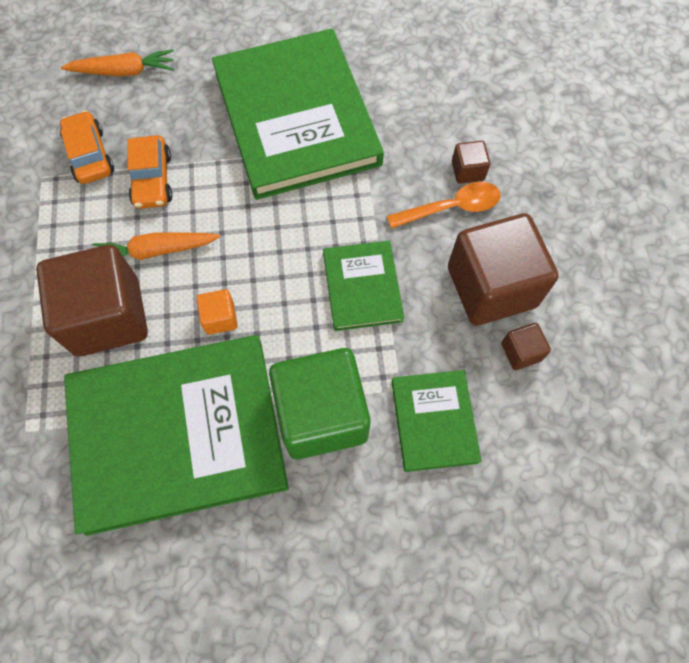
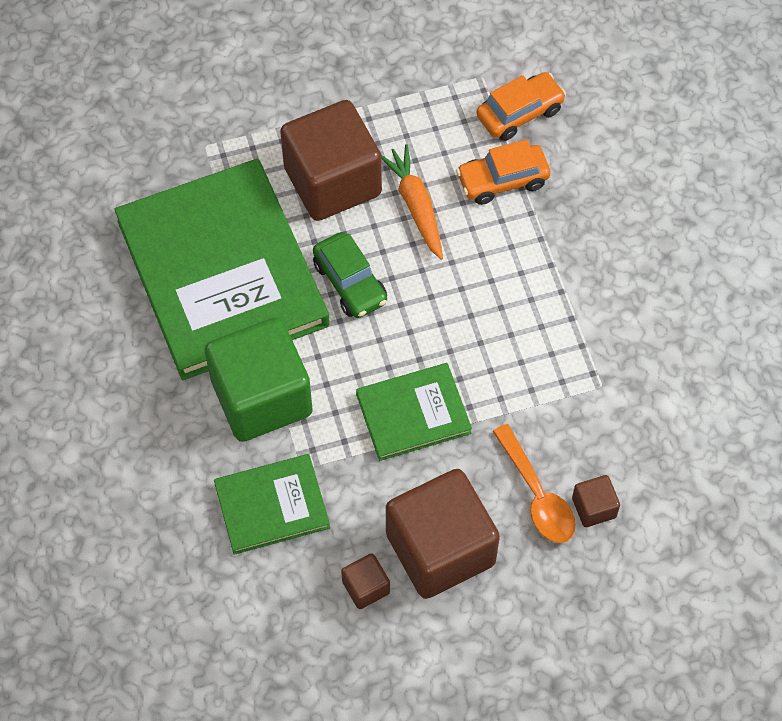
camera: 80 degrees right, 5 degrees down
orange carrot [61,49,174,76] -> none
orange cube [196,289,238,335] -> green car [313,232,387,318]
green book [212,28,384,200] -> none

